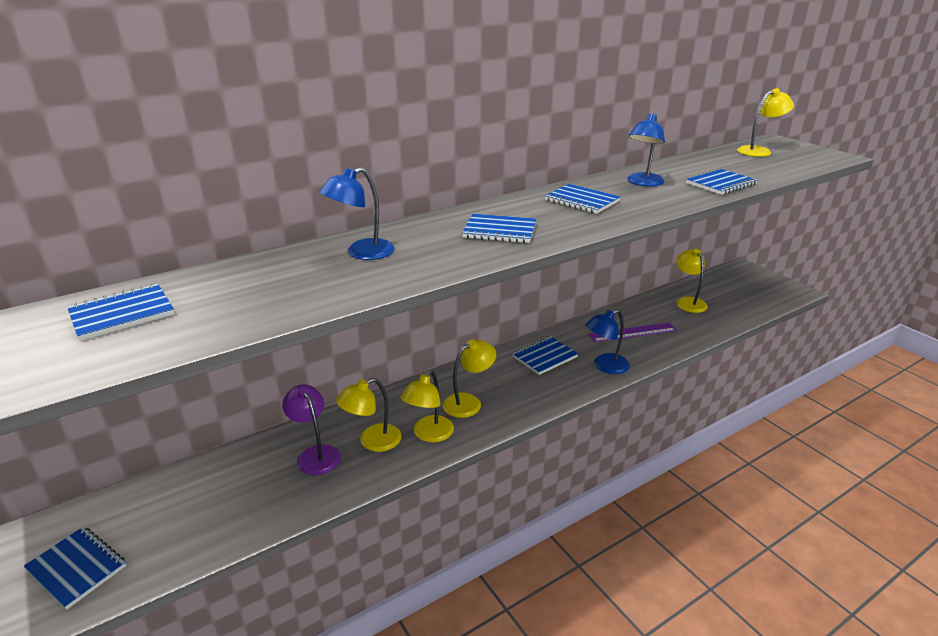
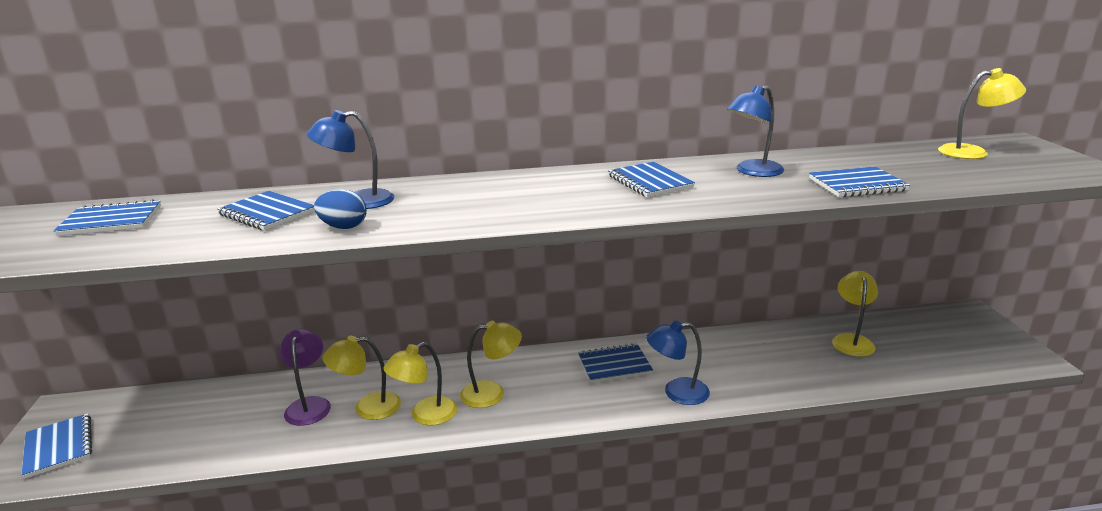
camera: 25 degrees right, 5 degrees down
blue notebook [462,214,536,243] -> blue notebook moved to [217,191,315,231]
purple ruler [588,323,677,342] -> none
none -> blue egg [314,189,367,229]

